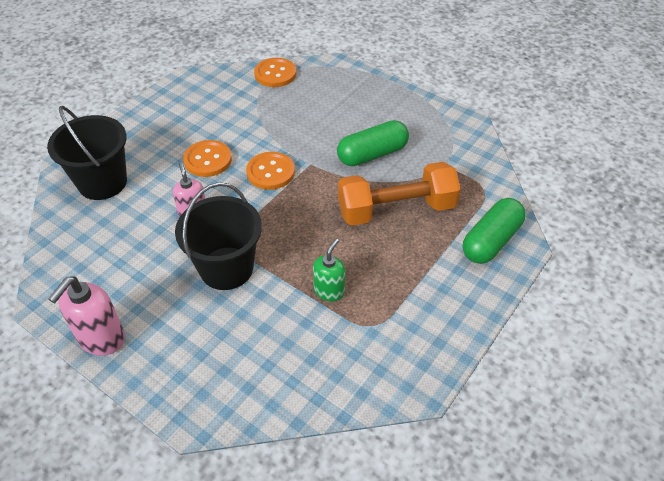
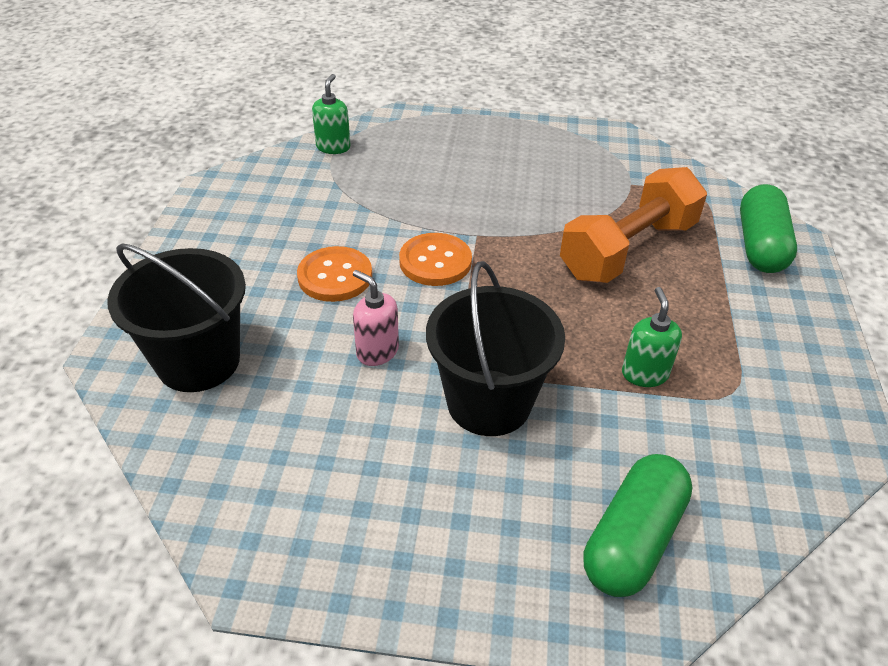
camera: 30 degrees left, 5 degrees down
pink soap dispenser [48,276,125,356] -> none
orange button [254,58,296,87] -> green soap dispenser [312,74,351,154]
green capsule [337,120,409,166] -> green capsule moved to [584,454,692,597]

